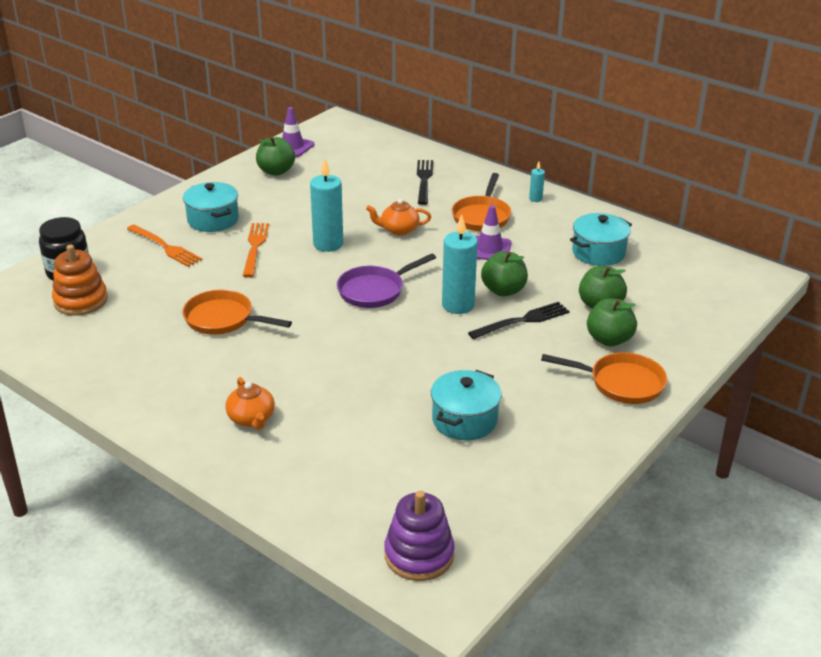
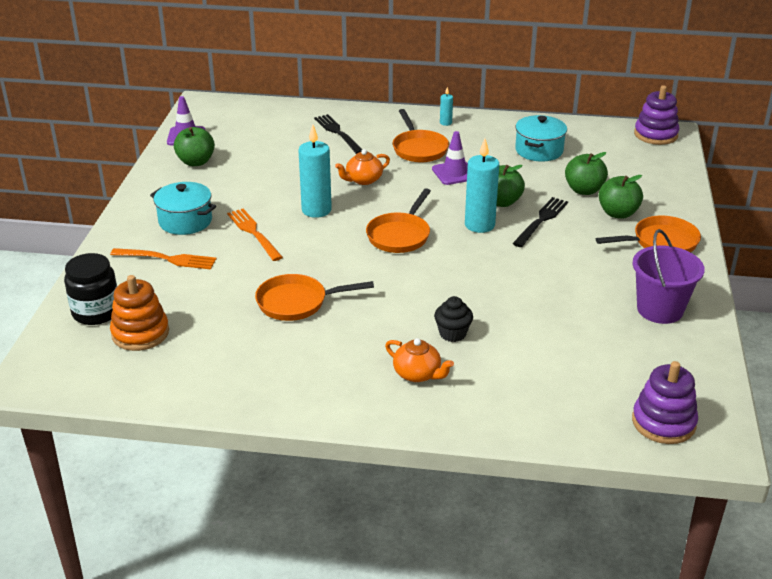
camera: 30 degrees left, 0 degrees up
purple pan [337,254,436,308] -> orange pan [366,188,431,253]
turquoise pot [431,370,502,440] -> none
none -> black cupcake [434,296,473,342]
none -> purple bucket [633,229,705,324]
none -> purple stacking toy [634,85,679,145]

